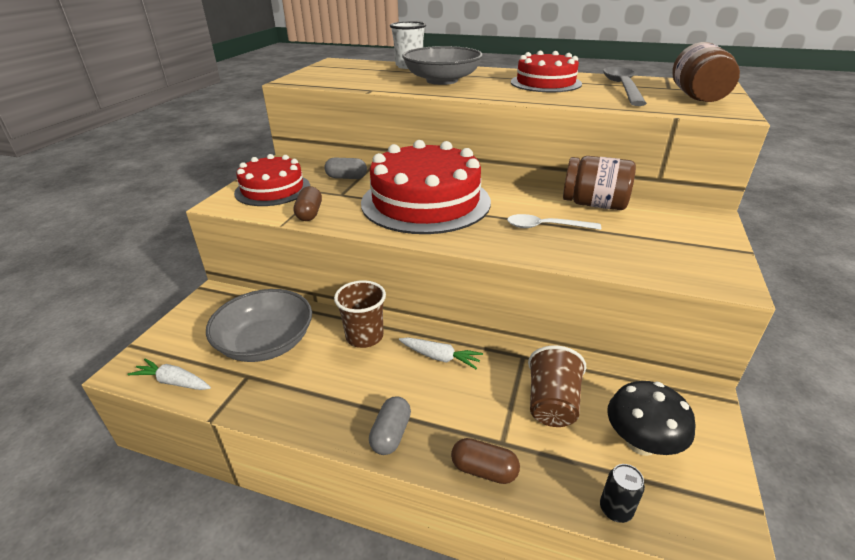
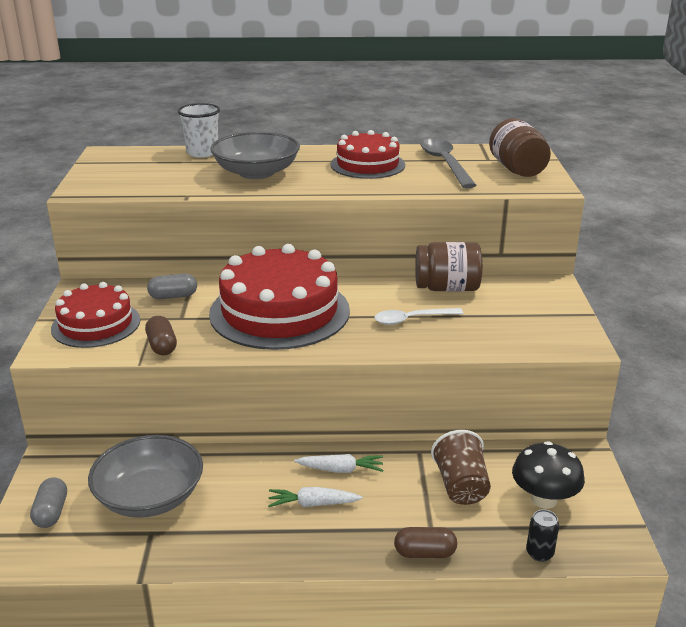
camera: 20 degrees left, 5 degrees down
white carrot [127,358,211,390] -> white carrot moved to [268,487,362,507]
brown cup [334,280,386,348] -> none
grey capsule [369,396,411,455] -> grey capsule moved to [30,477,67,528]

